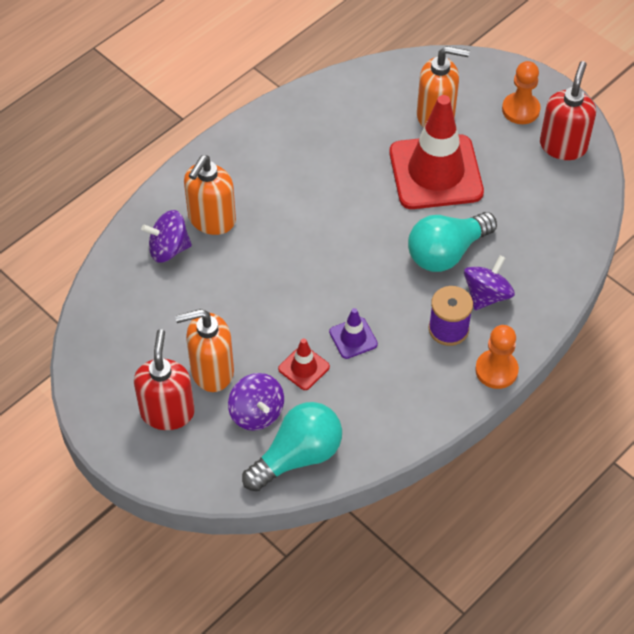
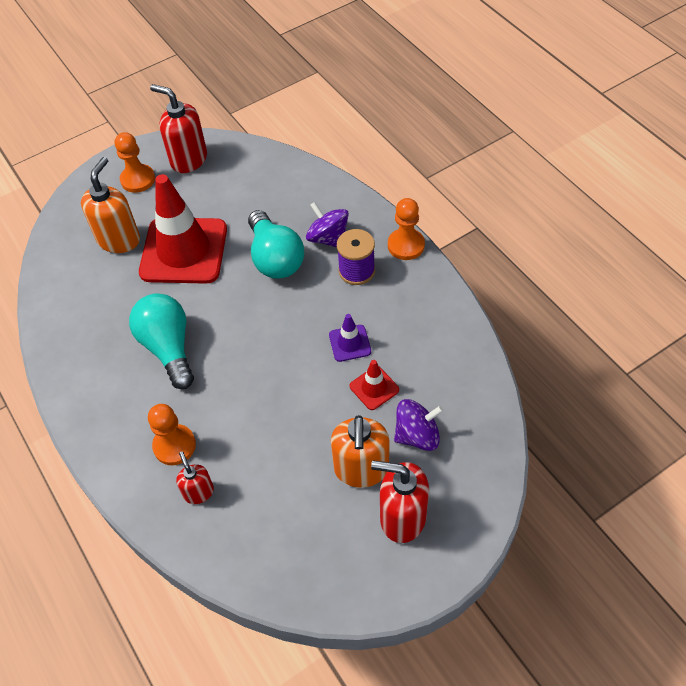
camera: 75 degrees left, 0 degrees up
purple spinning top [141,210,192,263] -> red soap dispenser [176,452,214,504]
orange soap dispenser [184,155,236,235] -> orange pawn [148,404,196,465]
turquoise light bulb [242,402,342,492] -> turquoise light bulb moved to [129,293,194,389]

